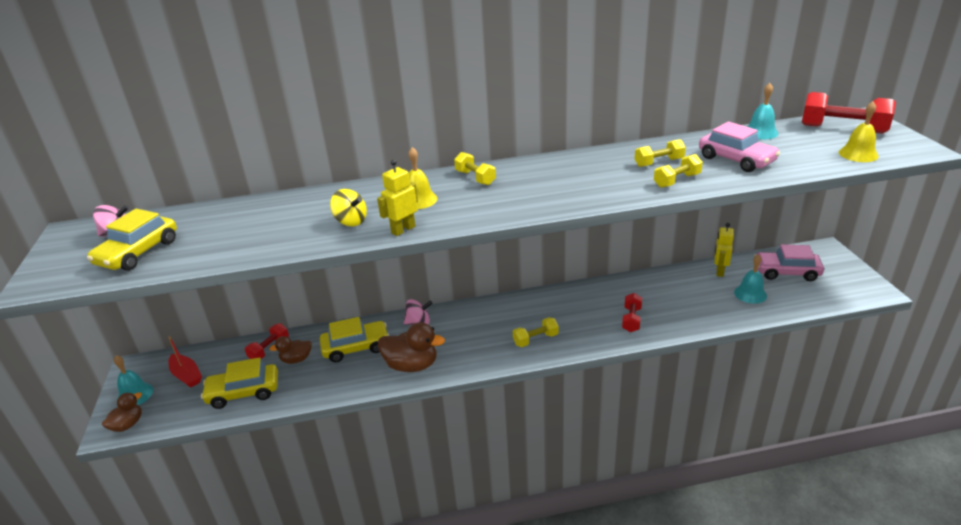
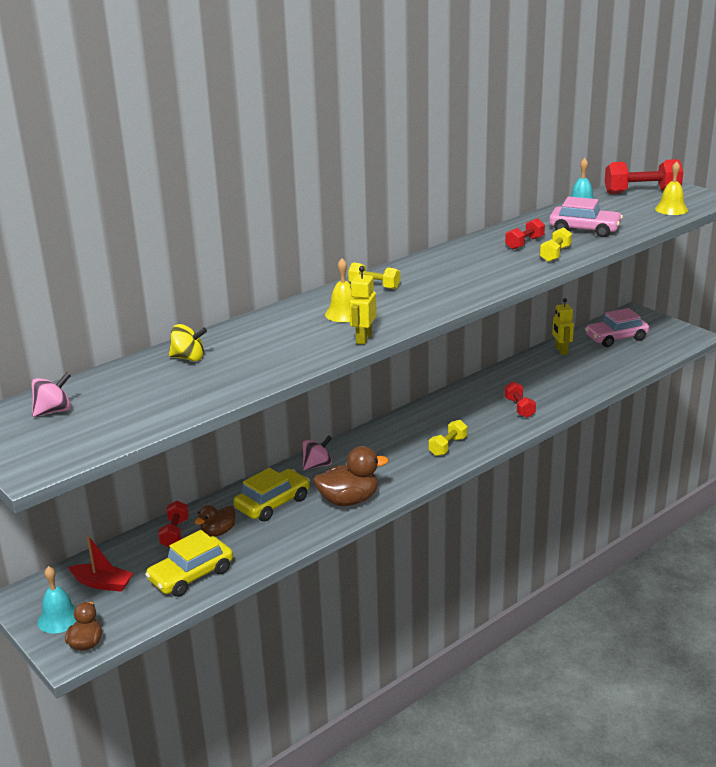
camera: 30 degrees left, 5 degrees down
yellow car [87,209,177,271] -> none
yellow spinning top [330,189,367,226] -> yellow spinning top moved to [169,324,207,361]
yellow dumbbell [635,139,686,167] -> red dumbbell [505,218,545,250]
turquoise bell [734,254,767,304] -> none

